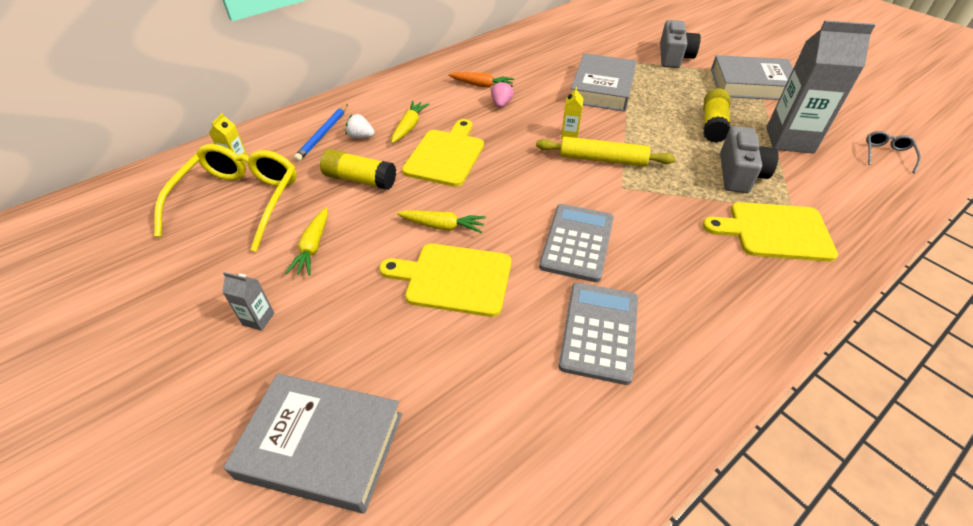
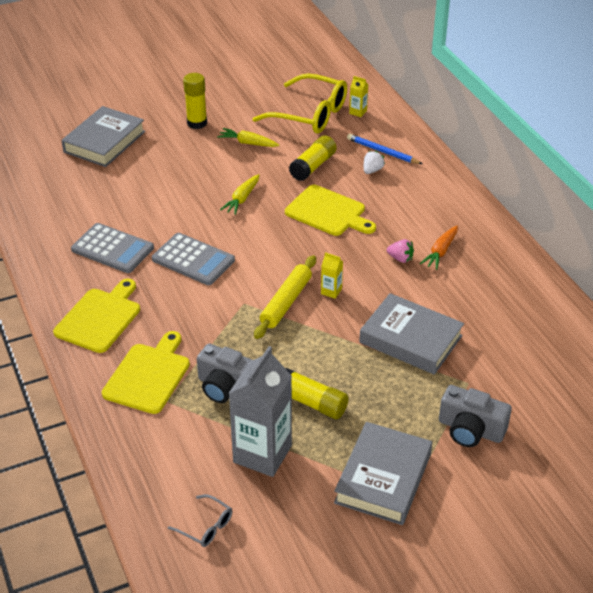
camera: 105 degrees right, 5 degrees down
grey carton [222,272,274,331] -> yellow glue stick [183,73,207,129]
yellow cutting board [379,244,511,317] -> yellow cutting board moved to [53,279,140,353]
yellow carrot [391,101,429,143] -> none

